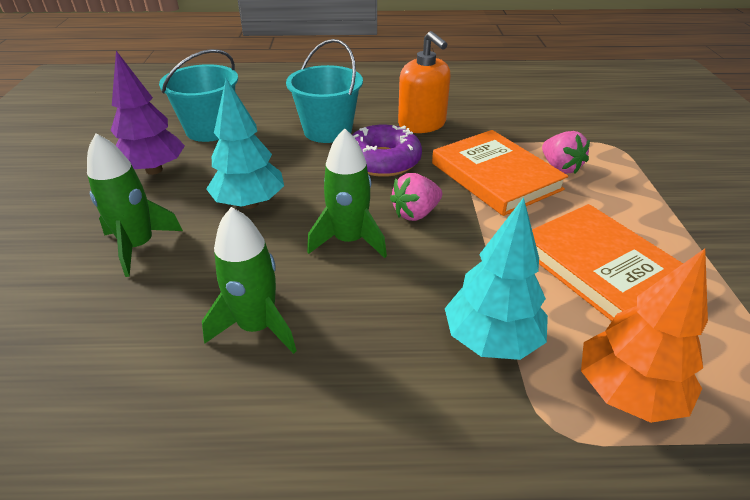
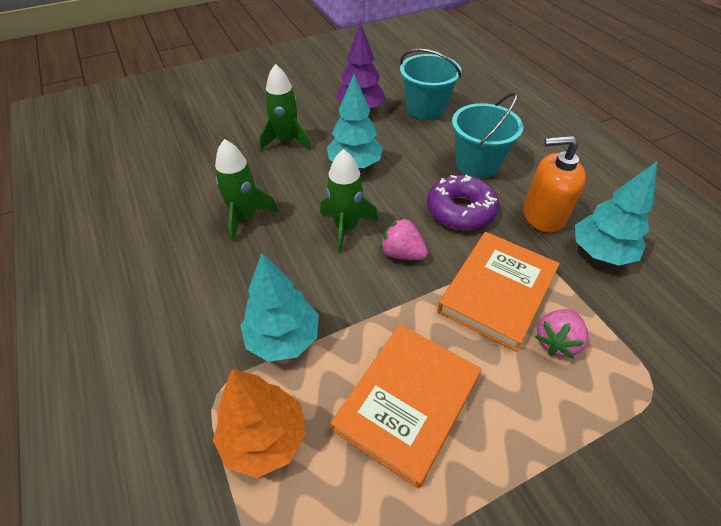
camera: 65 degrees right, 10 degrees up
orange soap dispenser [398,31,450,133] -> orange soap dispenser turned 60 degrees clockwise [523,136,586,233]
none -> turquoise tree [575,161,657,266]

